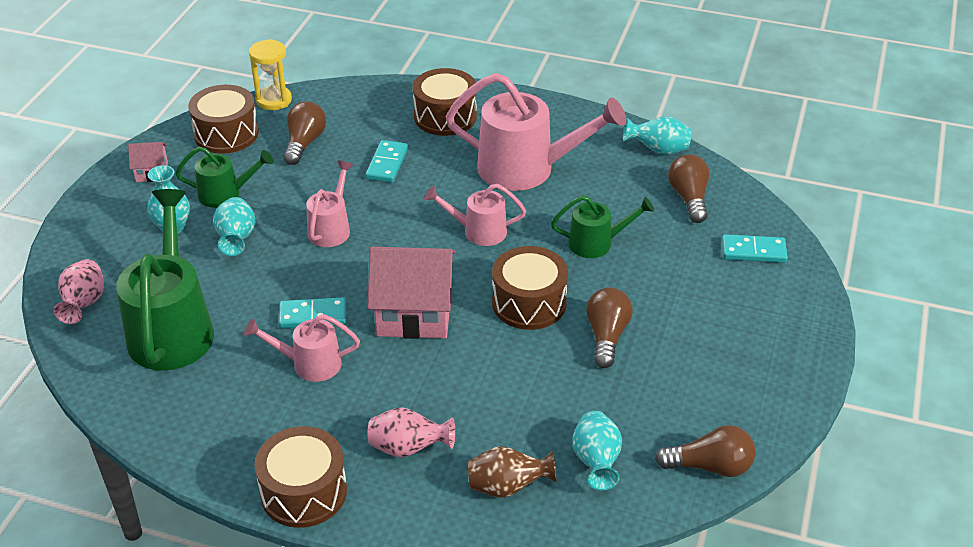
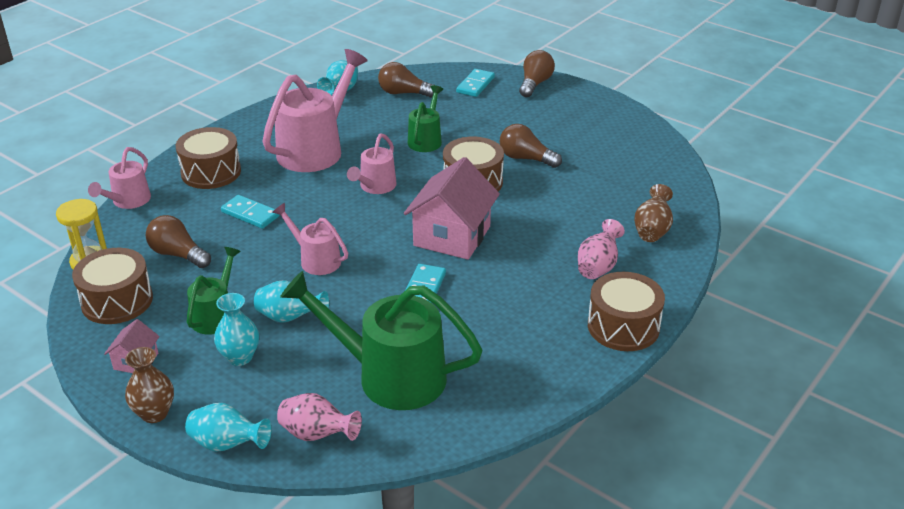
camera: 70 degrees left, 5 degrees down
pink watering can [244,314,360,382] -> pink watering can moved to [88,147,151,209]
turquoise vase [572,411,622,490] -> turquoise vase moved to [185,403,272,452]
brown light bulb [655,425,755,477] -> brown light bulb moved to [519,50,555,97]
none -> brown vase [125,347,174,423]

